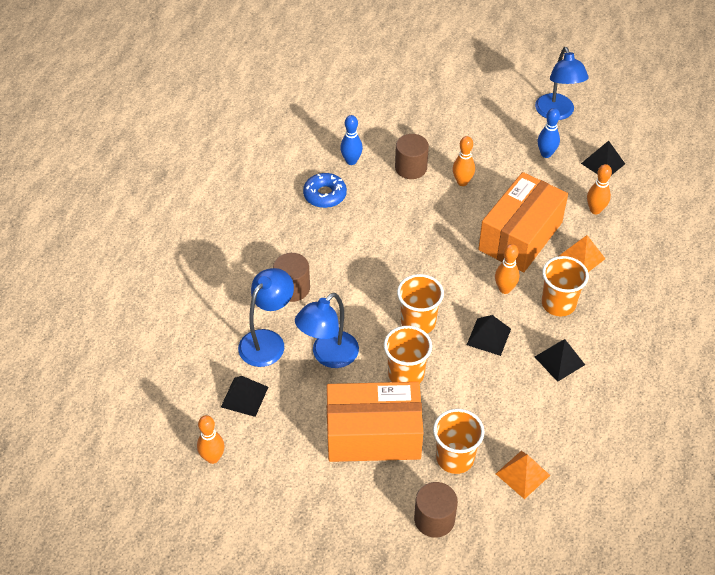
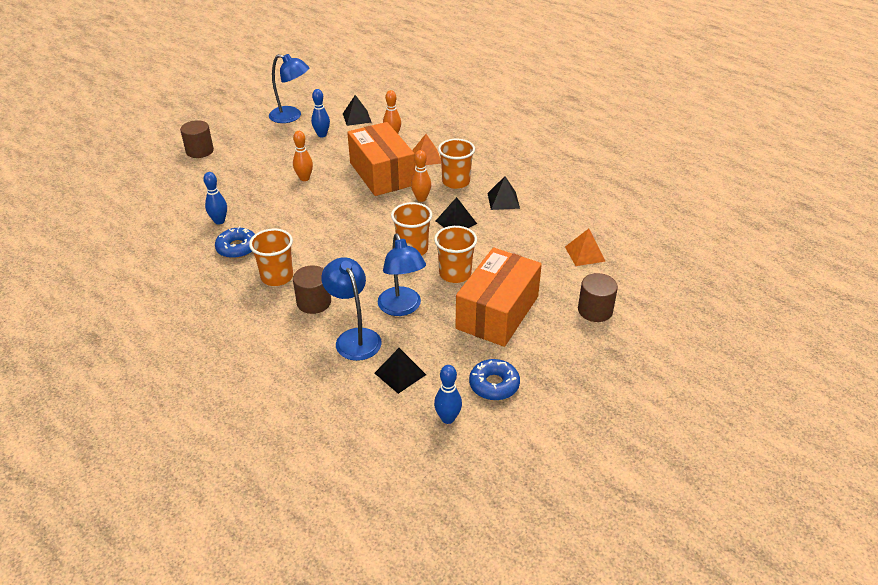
camera: 60 degrees left, 10 degrees down
orange bowling pin [197,415,225,464] -> blue bowling pin [434,365,462,424]
brown cylinder [395,134,429,179] -> brown cylinder moved to [180,120,214,158]
orange cup [433,409,485,474] -> orange cup moved to [249,229,293,286]
none -> blue donut [469,359,520,400]

